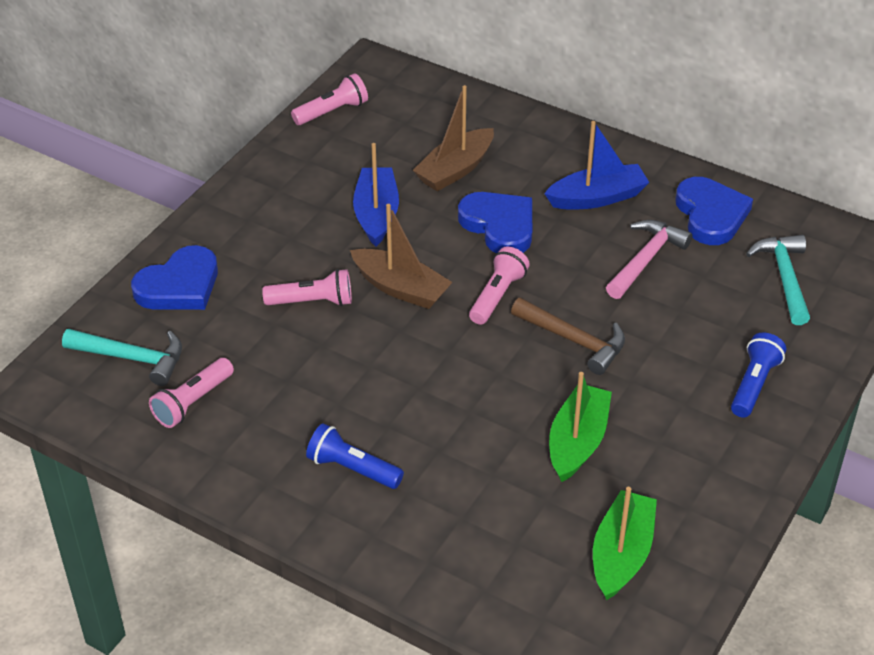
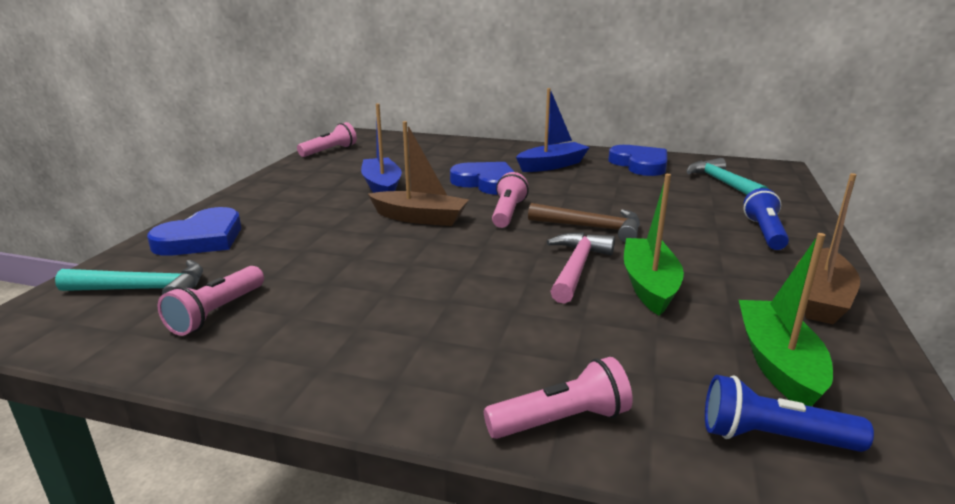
camera: 15 degrees left, 20 degrees down
pink flashlight [262,269,352,306] -> pink flashlight moved to [484,357,633,439]
blue flashlight [306,423,404,489] -> blue flashlight moved to [705,375,874,452]
brown boat [413,85,494,191] -> brown boat moved to [795,173,860,324]
pink hammer [606,220,692,299] -> pink hammer moved to [547,233,615,304]

